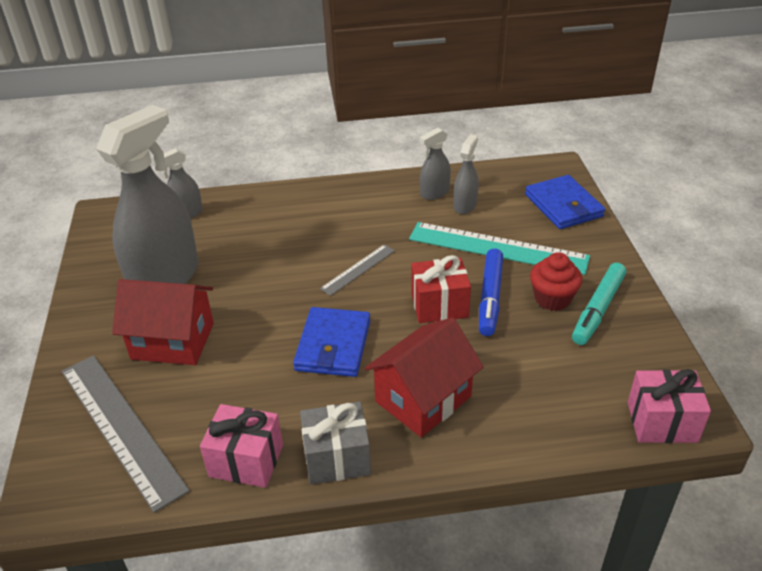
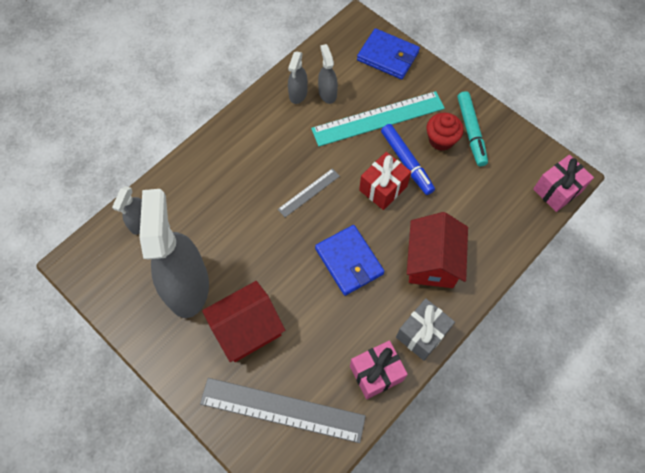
camera: 40 degrees left, 25 degrees up
grey ruler [320,244,395,296] -> grey ruler turned 45 degrees clockwise [278,168,340,217]

